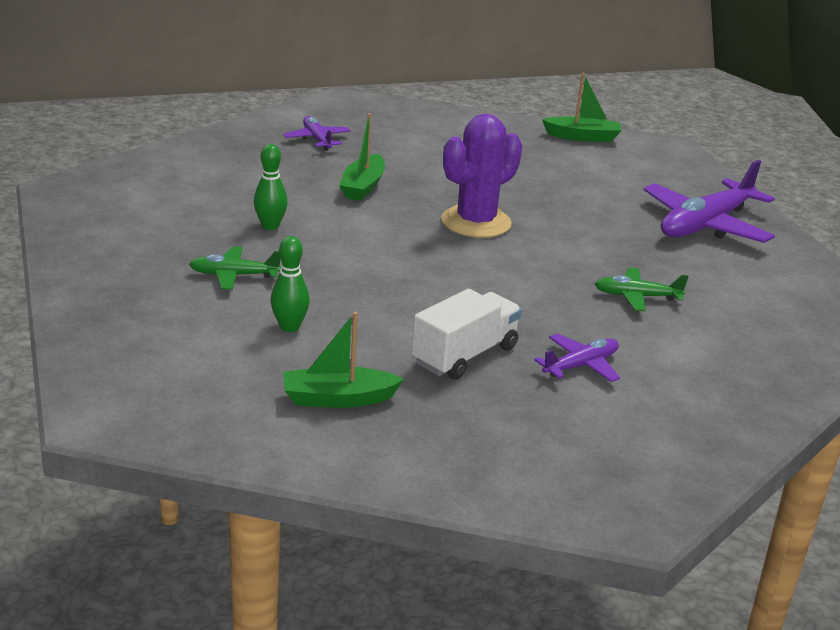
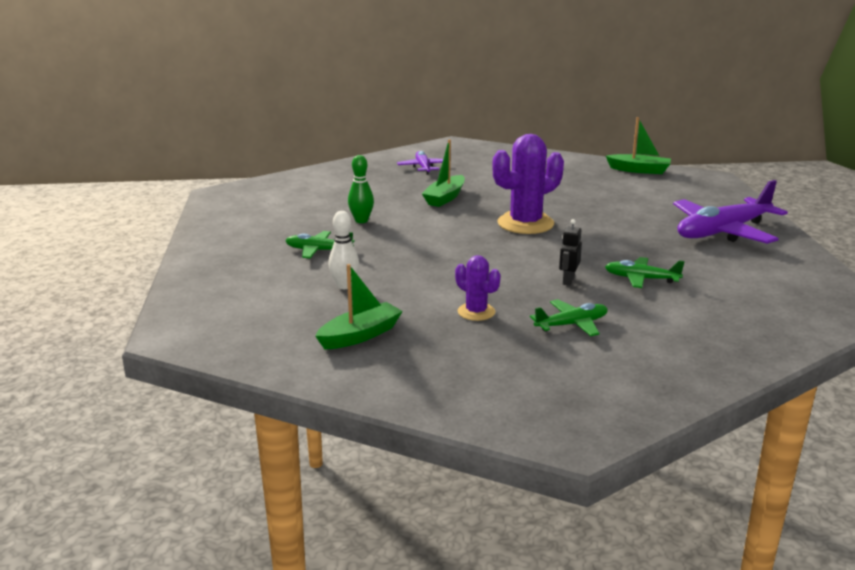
camera: 15 degrees right, 5 degrees down
green bowling pin [271,236,310,332] -> white bowling pin [328,211,359,289]
green boat [283,312,404,408] -> green boat turned 135 degrees clockwise [315,264,403,349]
white truck [412,289,522,380] -> purple cactus [455,255,501,321]
purple plane [534,333,620,382] -> green plane [530,299,608,336]
none -> black robot [559,219,582,286]

